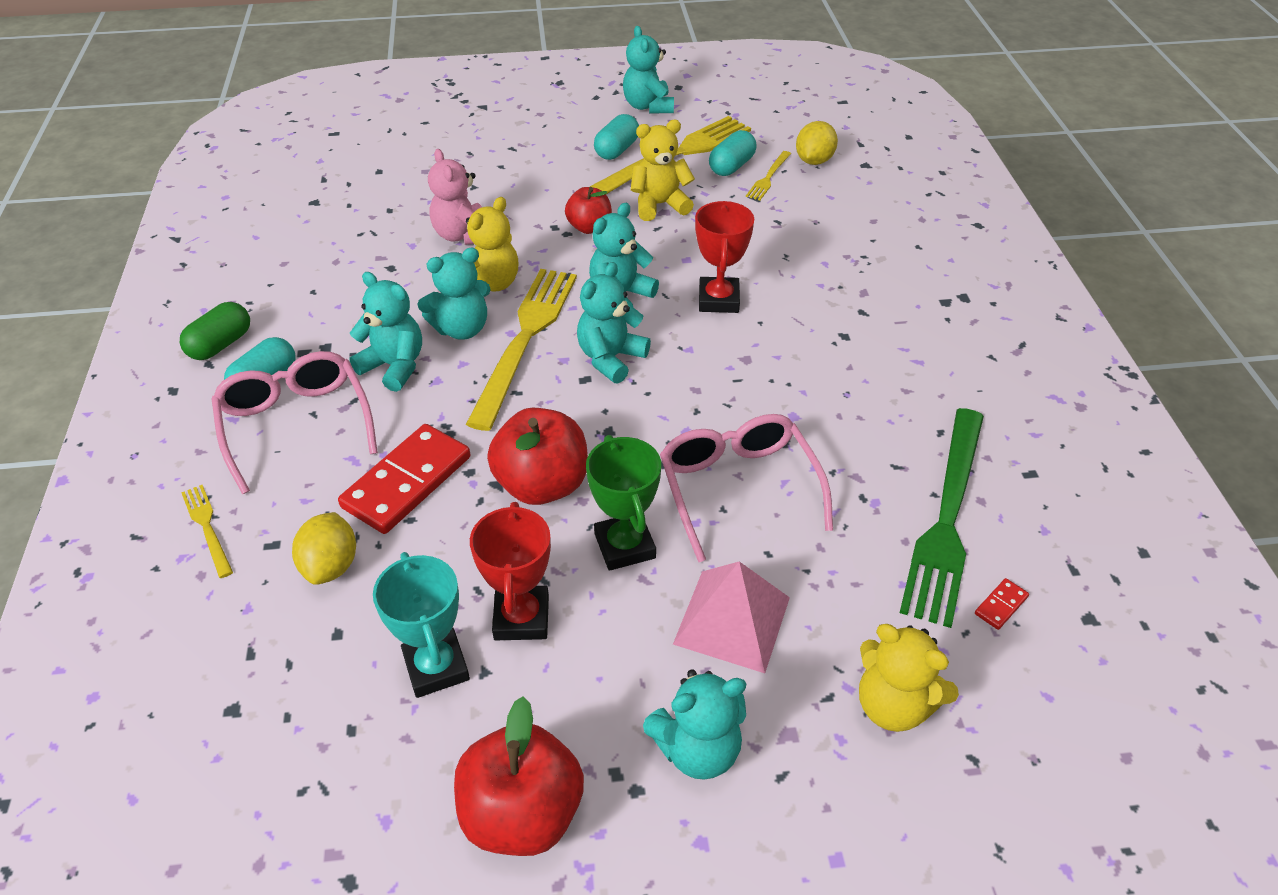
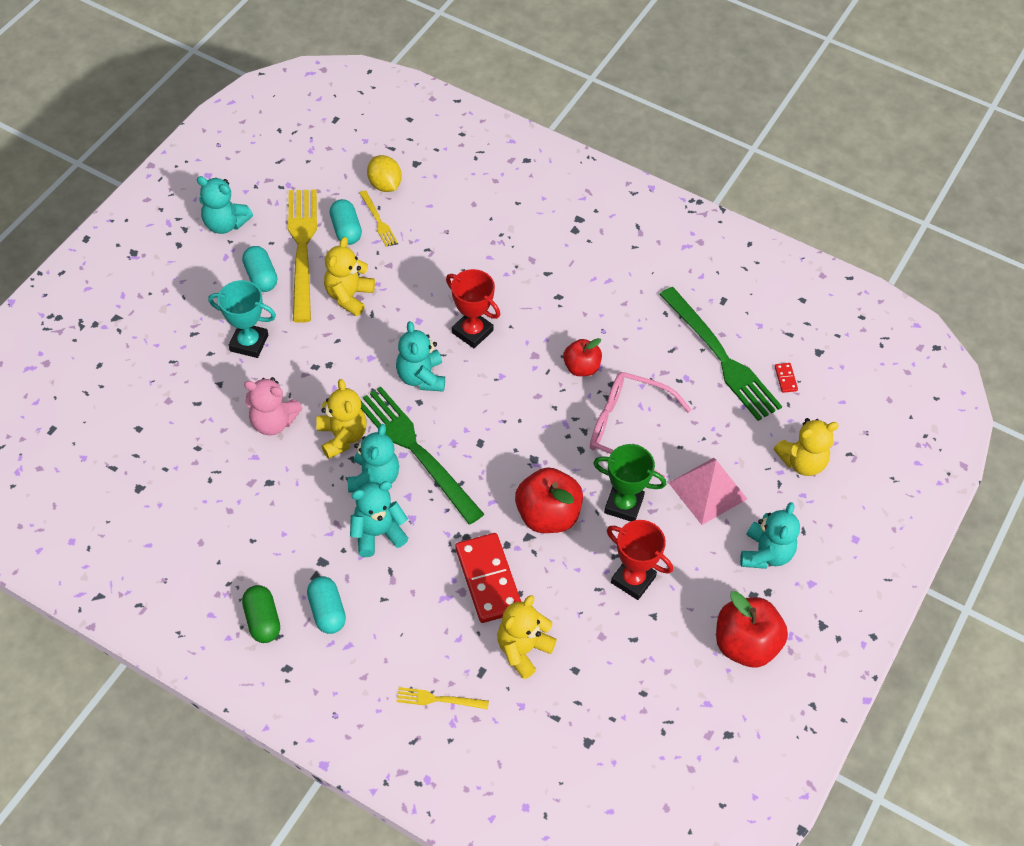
camera: 55 degrees left, 10 degrees up
pink glasses [212,351,378,494] -> none
yellow lemon [292,512,356,585] -> yellow teddy bear [497,595,557,679]
turquoise trophy [373,552,470,698] -> turquoise trophy moved to [208,280,276,358]
yellow fork [466,269,577,431] -> green fork [361,387,484,524]
red apple [565,187,612,234] -> red apple moved to [563,338,602,376]
turquoise teddy bear [577,262,651,383] -> none

